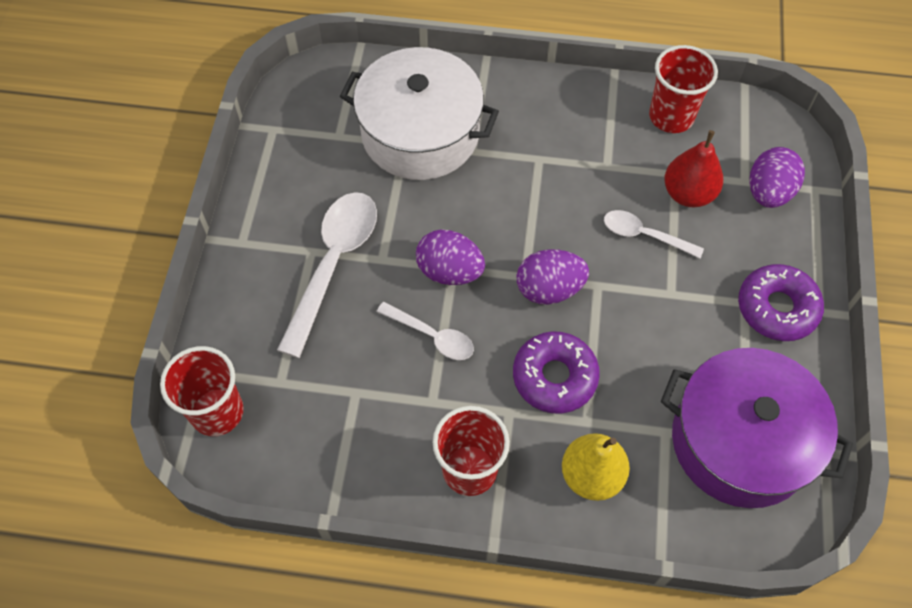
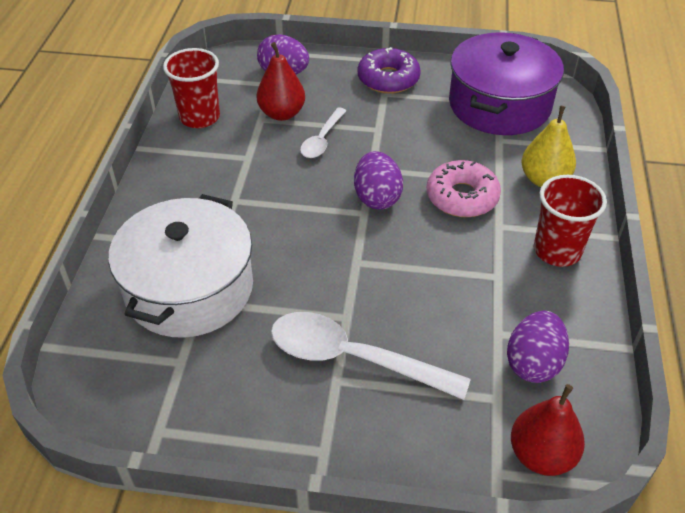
camera: 90 degrees left, 15 degrees down
red cup [160,346,244,436] -> red pear [511,384,585,476]
white spoon [377,302,474,360] -> none
purple egg [416,229,485,285] -> purple egg moved to [507,311,569,383]
purple donut [513,331,600,414] -> pink donut [427,160,501,217]

